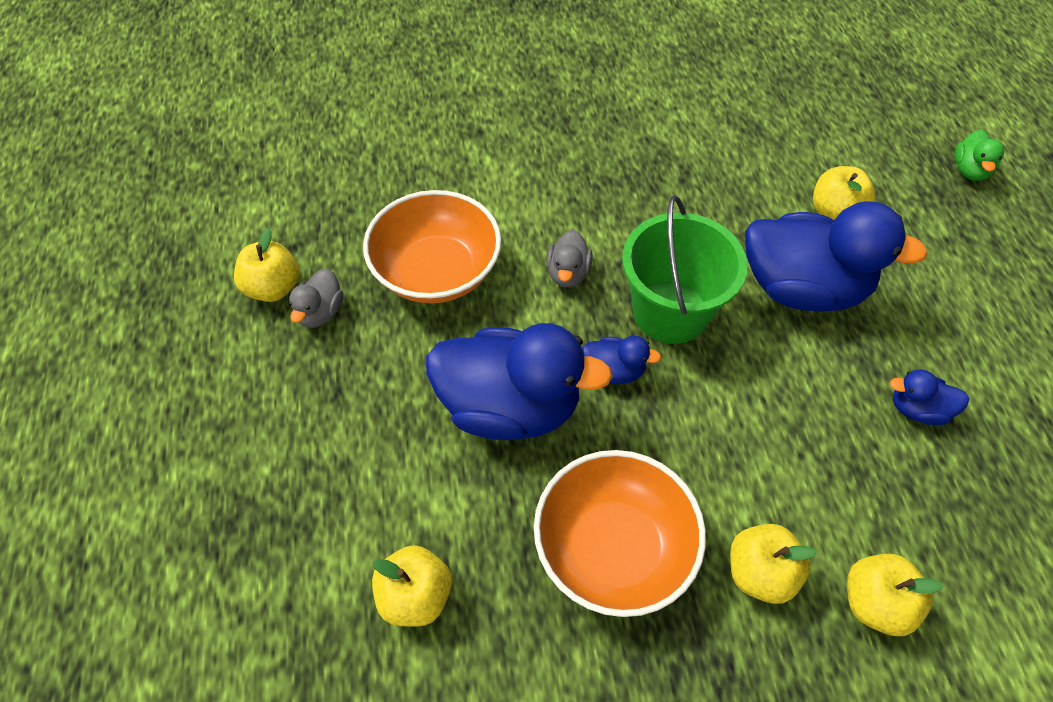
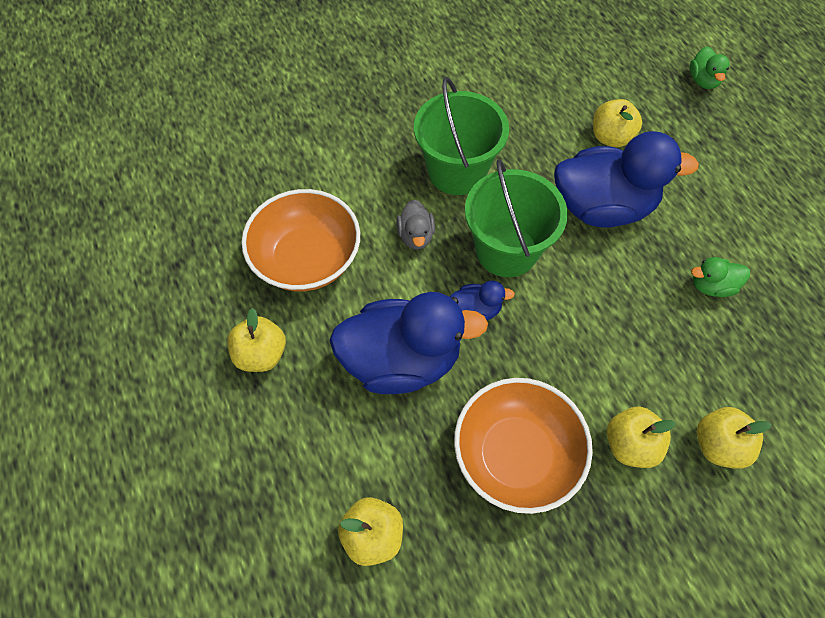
camera: 15 degrees left, 5 degrees up
yellow apple [234,228,299,302] -> yellow apple moved to [227,308,286,372]
grey duck [289,268,344,328] -> none
blue duck [890,370,969,425] -> green duck [691,257,750,297]
none -> green bucket [414,77,509,195]

